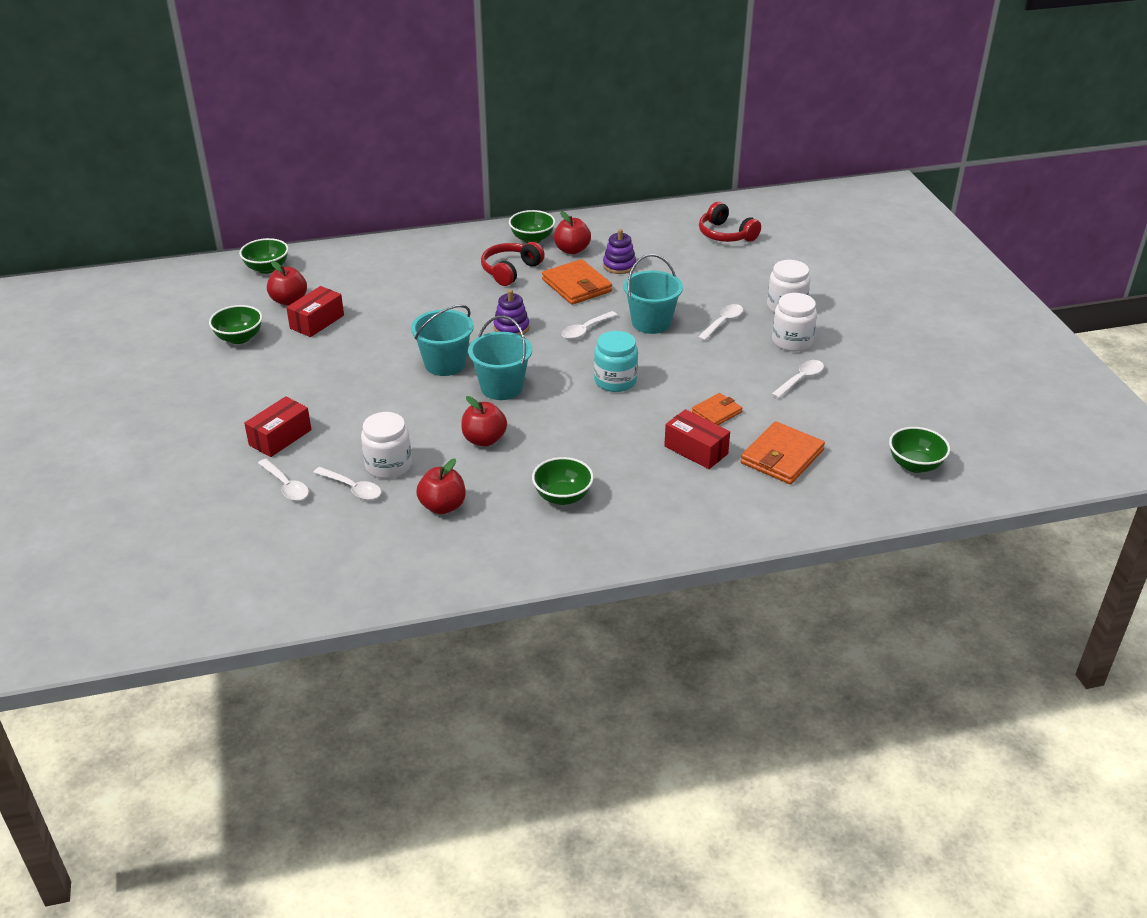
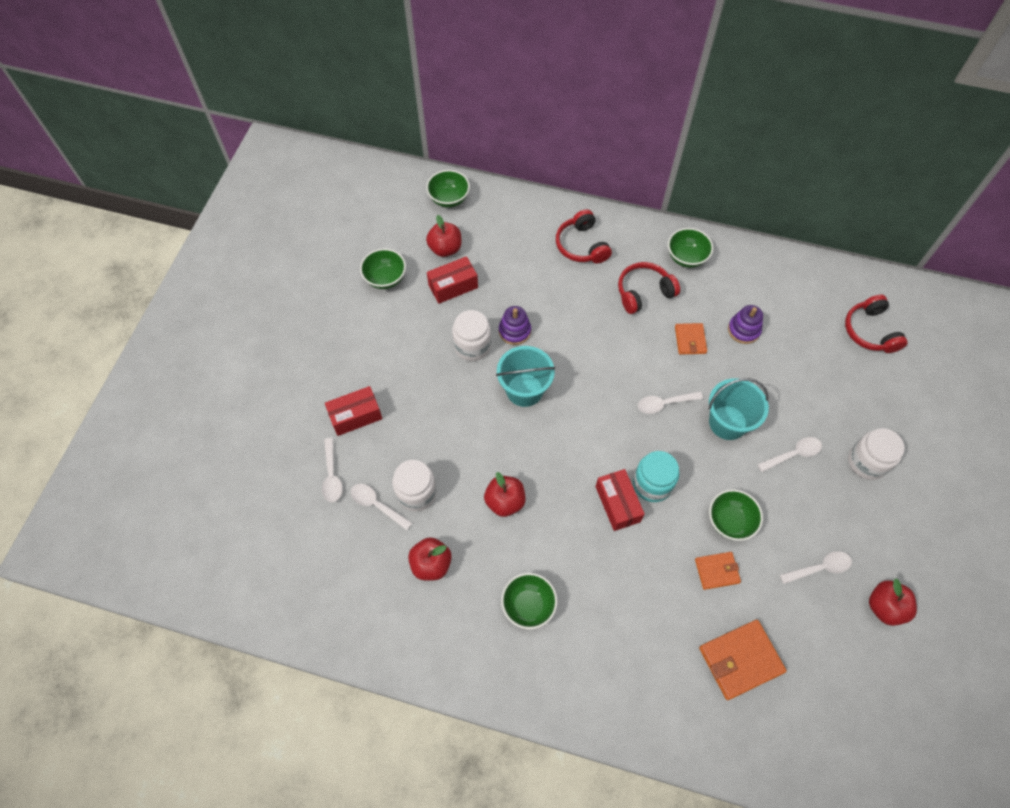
camera: 30 degrees right, 25 degrees up
white spoon [313,467,382,500] -> white spoon turned 150 degrees clockwise [351,484,412,530]
turquoise bucket [468,316,532,400] -> none
purple stacking toy [494,290,529,335] -> purple stacking toy moved to [499,306,531,345]
orange wallet [542,259,612,305] -> orange wallet [675,323,707,355], size x0.60
red apple [554,211,591,254] -> red apple moved to [869,578,917,626]
red box [664,409,730,469] -> red box moved to [596,469,645,531]
white jar [772,293,817,352] -> white jar moved to [452,310,491,361]
green bowl [889,427,950,473] -> green bowl moved to [709,489,763,541]
none -> red headphones [556,209,612,263]

